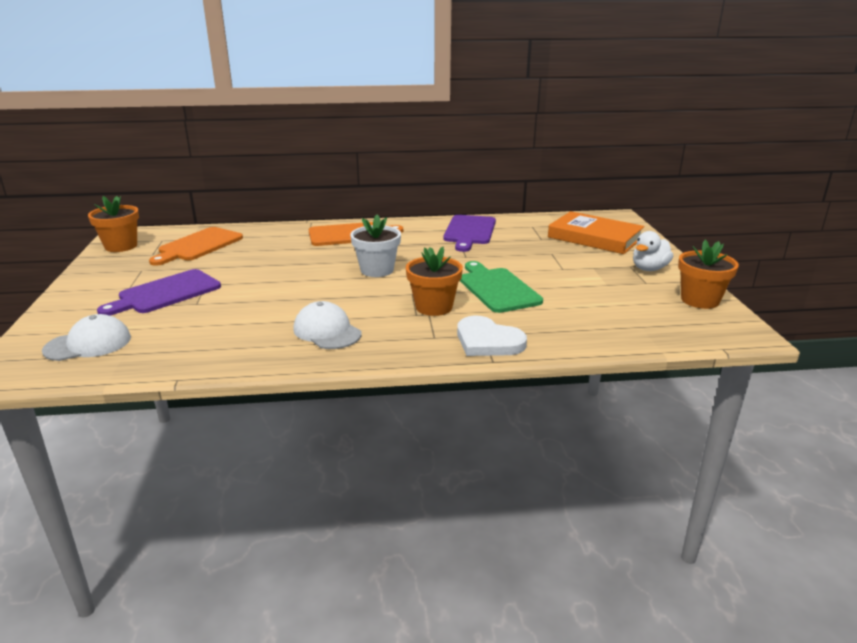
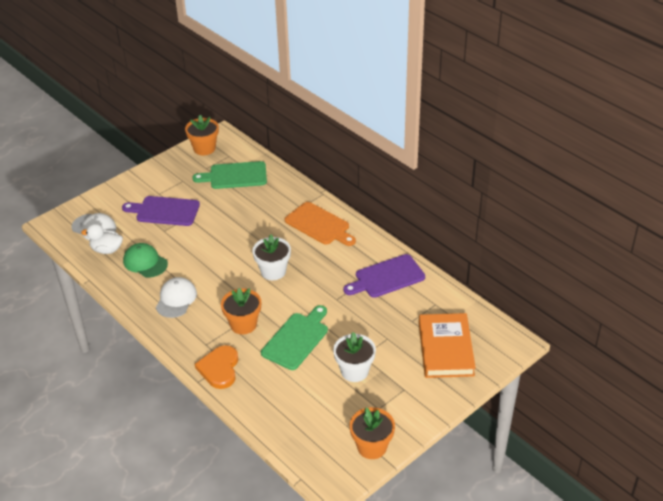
camera: 55 degrees right, 15 degrees up
orange cutting board [149,227,243,266] -> green cutting board [192,161,267,189]
white heart [457,316,527,356] -> orange heart [195,345,238,389]
white duck [633,231,673,271] -> white duck moved to [81,224,123,254]
none -> green cap [123,243,168,278]
none -> white flower pot [333,332,376,382]

